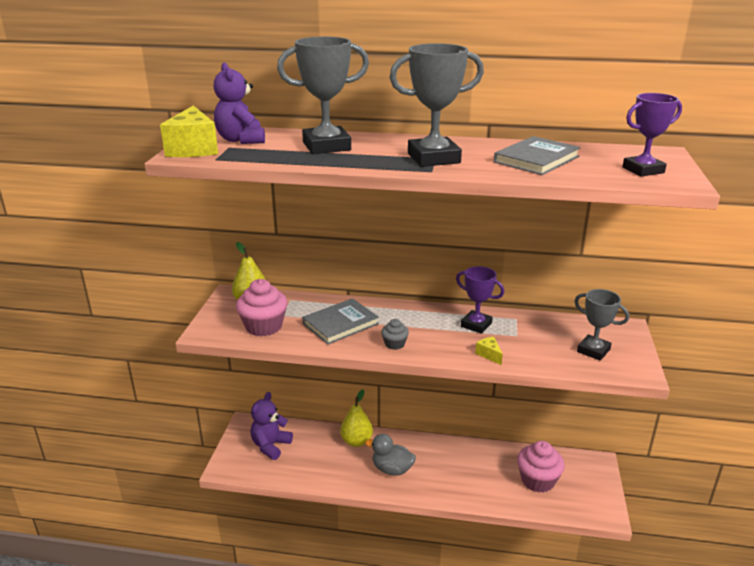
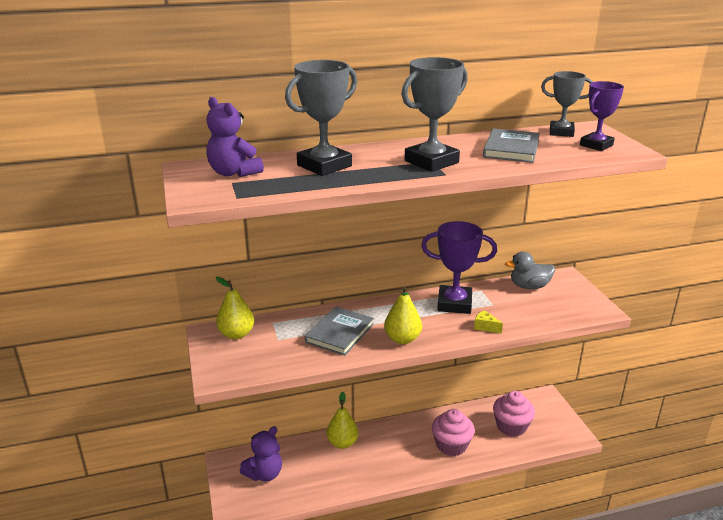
camera: 25 degrees left, 0 degrees up
yellow cheese [160,105,218,157] -> none
pink cupcake [236,279,287,336] -> pink cupcake moved to [432,409,475,456]
purple teddy bear [251,392,293,460] -> purple teddy bear turned 135 degrees counterclockwise [240,426,282,482]
grey duck [365,434,416,476] -> grey duck moved to [505,252,555,289]
grey cupcake [381,319,409,350] -> yellow pear [384,286,422,344]
purple trophy [456,266,504,334] -> purple trophy [421,221,497,314], size x1.52
grey trophy [574,289,629,361] -> grey trophy moved to [541,71,593,137]

